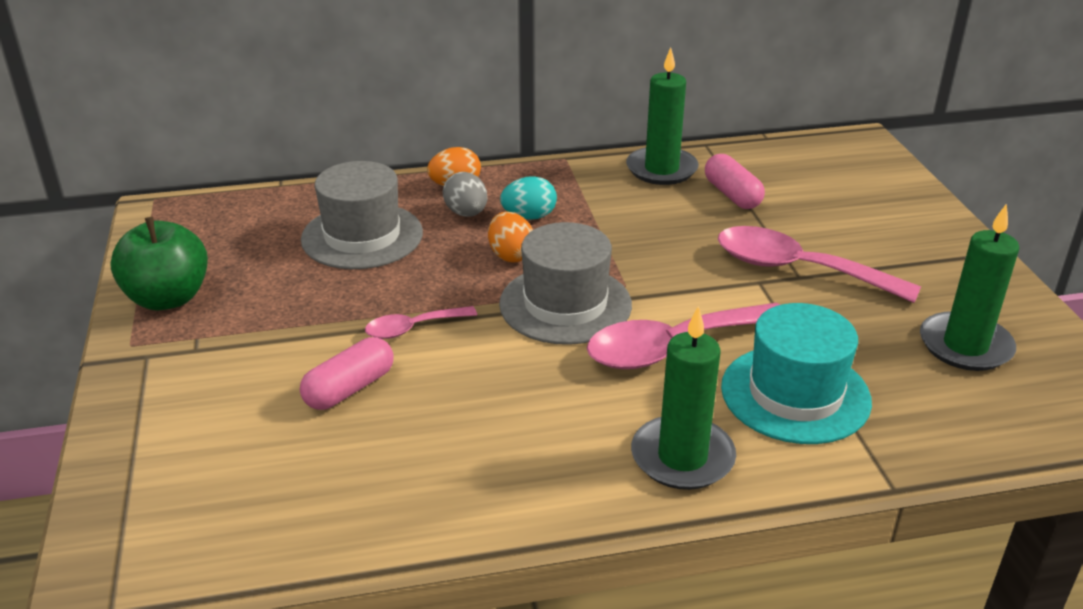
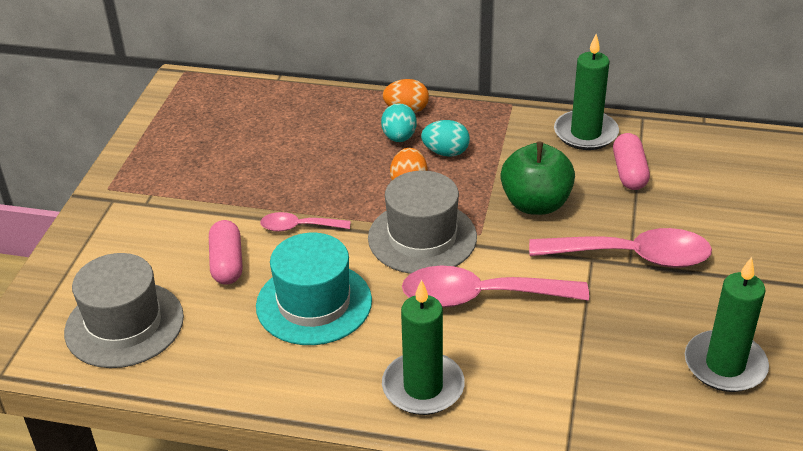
camera: 25 degrees right, 5 degrees up
green apple [110,217,208,311] -> green apple moved to [500,142,575,215]
pink capsule [300,337,394,410] -> pink capsule turned 75 degrees counterclockwise [209,220,243,284]
grey hat [301,161,423,269] -> grey hat moved to [64,253,184,368]
grey egg [443,172,487,217] -> turquoise egg [381,103,417,142]
pink spoon [718,226,921,303] -> pink spoon turned 135 degrees clockwise [529,228,712,268]
turquoise hat [721,303,872,444] -> turquoise hat moved to [256,233,372,345]

